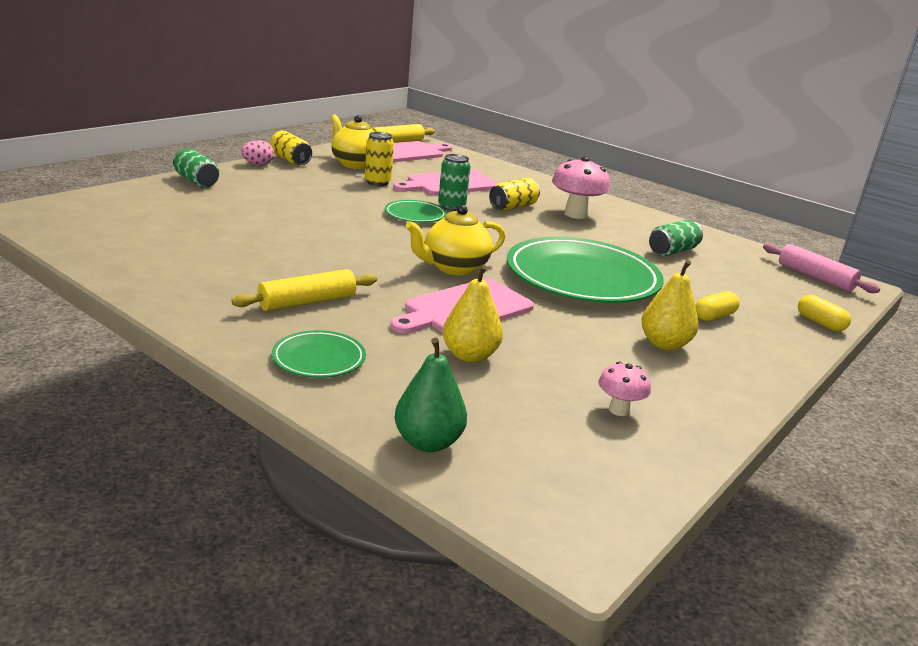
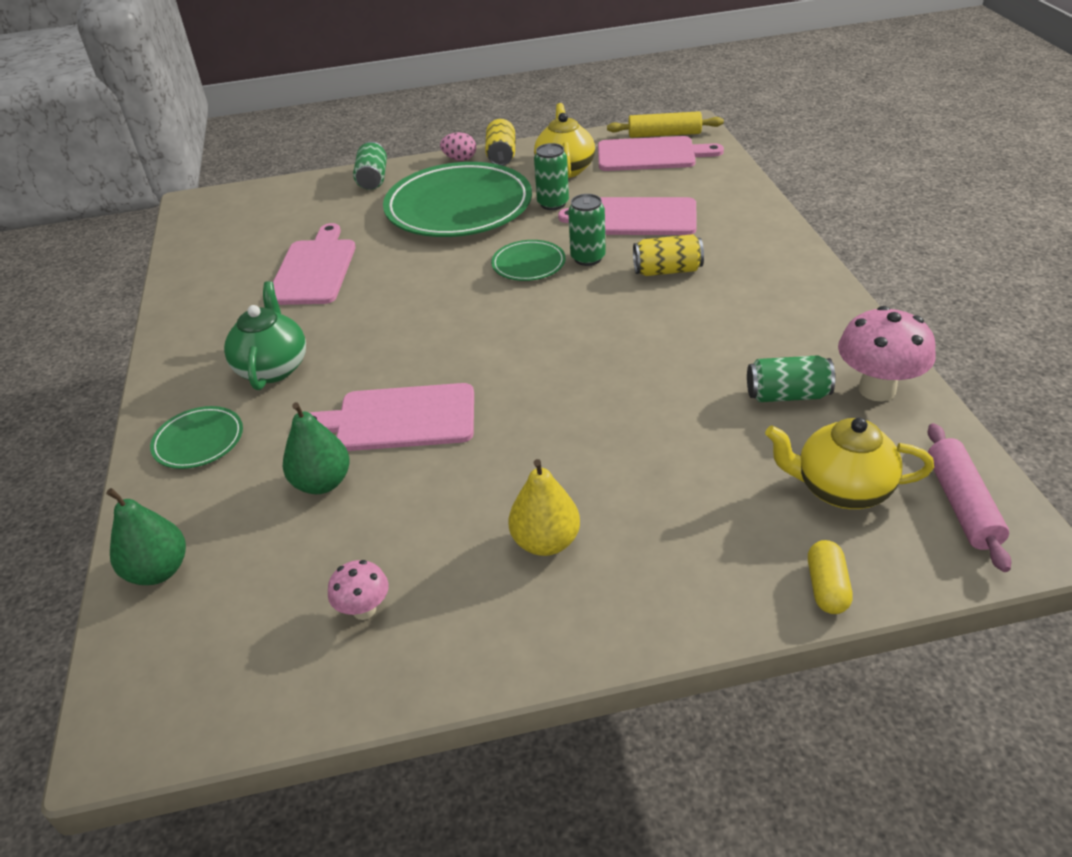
camera: 45 degrees right, 15 degrees up
yellow rolling pin [231,269,377,311] -> green teapot [224,281,306,390]
yellow can [365,132,394,186] -> green can [534,143,569,210]
yellow teapot [406,205,505,276] -> yellow teapot moved to [765,418,934,509]
yellow pear [443,265,503,362] -> green pear [283,402,350,494]
green plate [507,237,664,303] -> green plate moved to [383,162,532,237]
pink mushroom [552,157,610,219] -> pink mushroom moved to [838,306,936,401]
yellow capsule [695,291,740,321] -> none
none -> pink cutting board [273,223,356,305]

